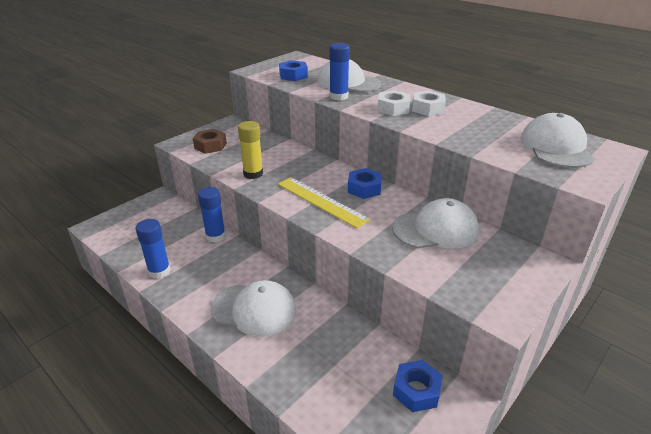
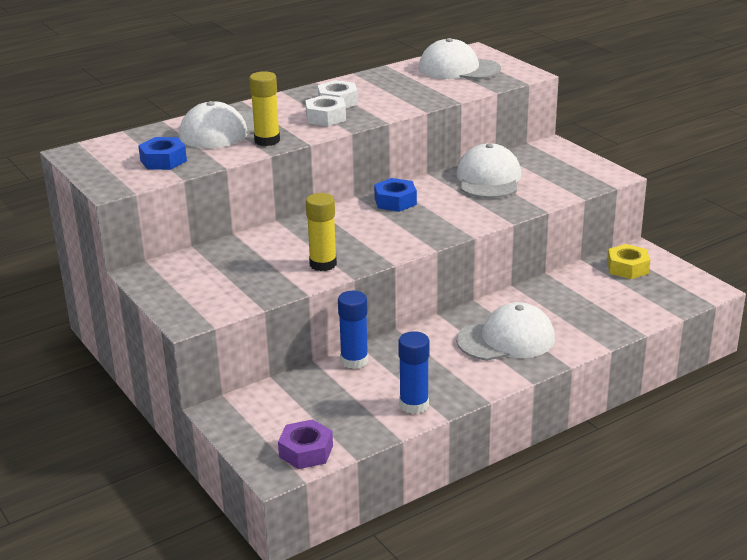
camera: 75 degrees left, 5 degrees down
brown nut [193,129,227,154] -> none
white cap [210,280,296,337] -> white cap turned 45 degrees clockwise [456,302,555,361]
yellow ruler [278,177,370,228] -> none
blue glue stick [329,43,350,100] -> yellow glue stick [249,71,280,146]
blue nut [393,360,443,412] -> yellow nut [607,244,650,279]
none -> purple nut [278,419,333,469]

